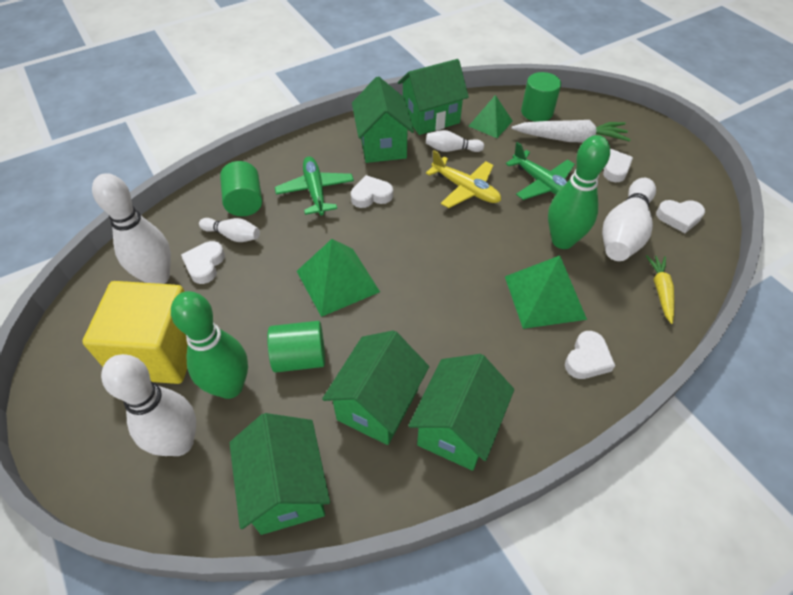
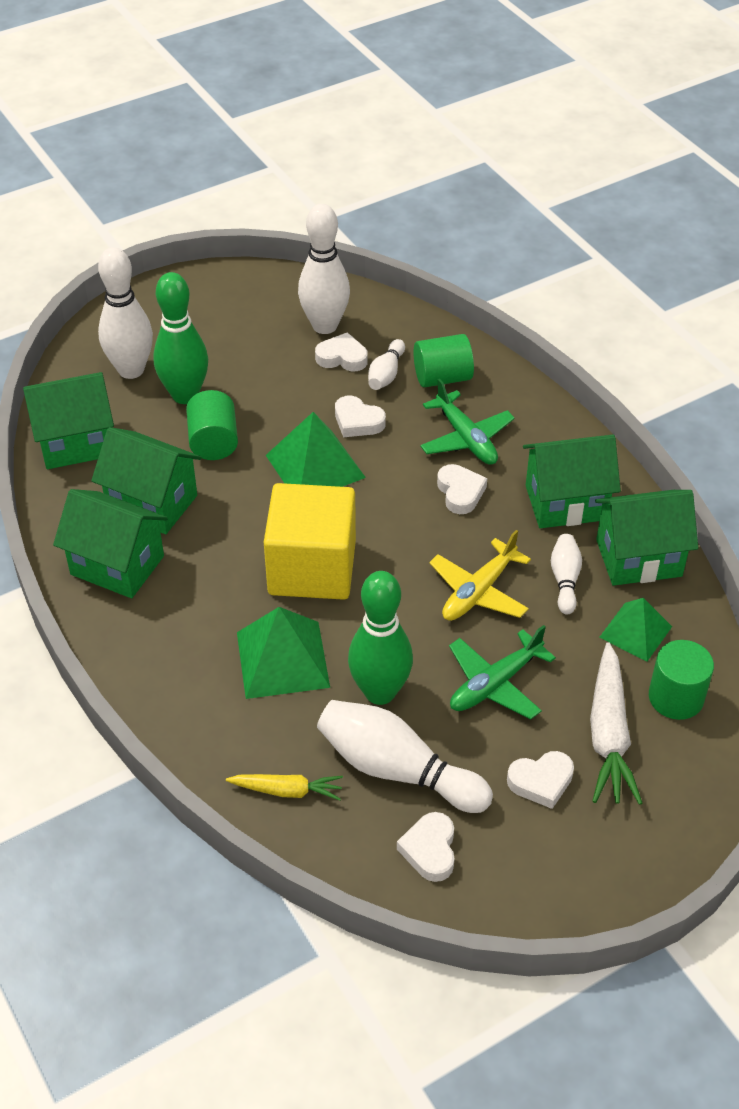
camera: 90 degrees right, 5 degrees down
yellow cube [82,281,188,384] -> yellow cube moved to [264,483,356,600]
green plane [275,156,354,216] -> green plane turned 75 degrees clockwise [420,379,515,465]
green house [398,59,469,135] -> green house turned 75 degrees counterclockwise [595,490,698,586]
white heart [565,331,615,379] -> white heart moved to [335,396,386,437]

